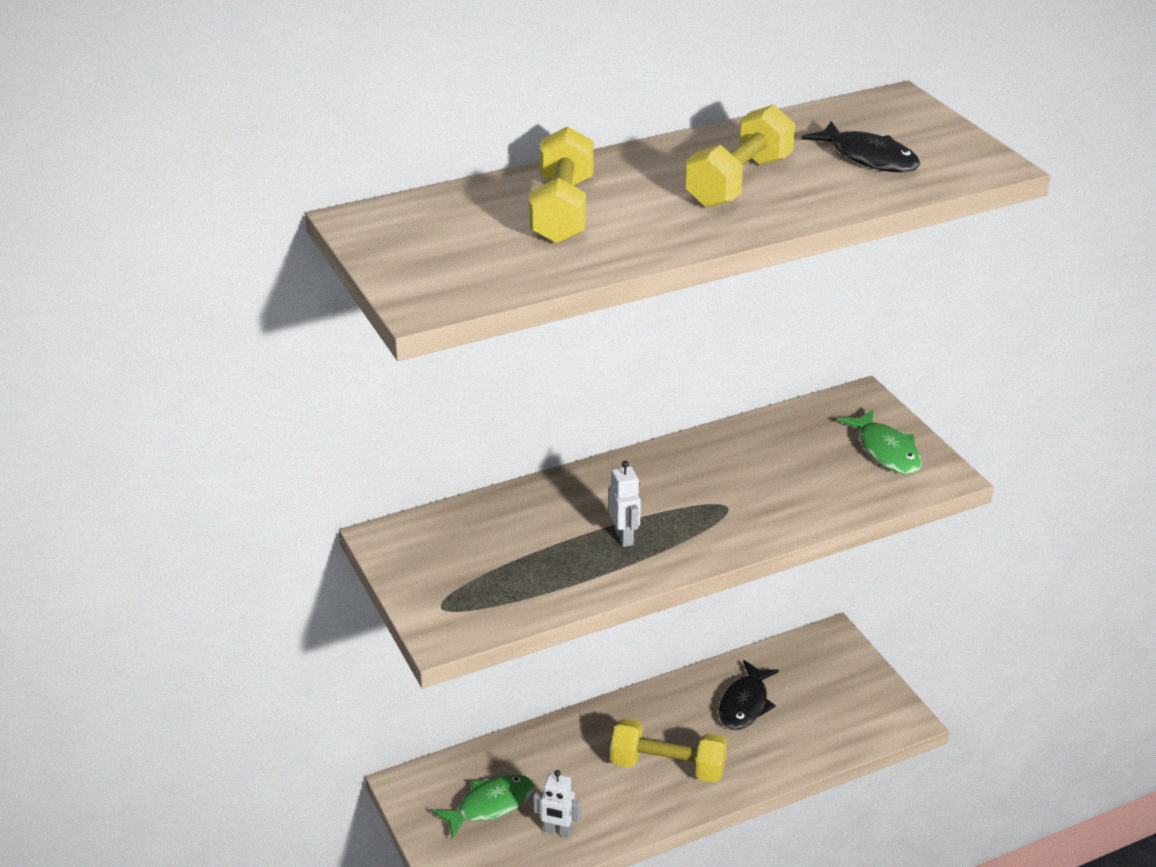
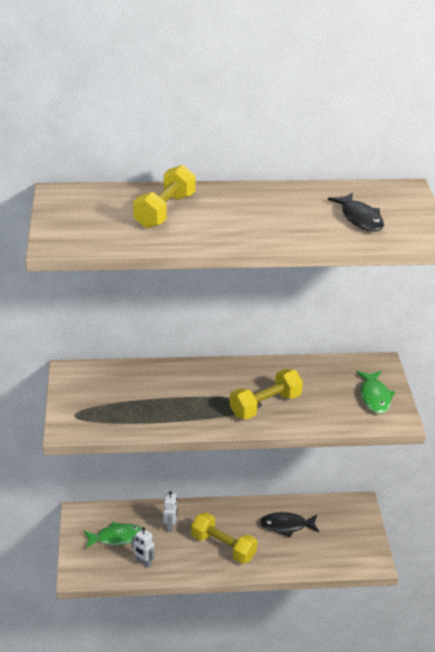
camera: 20 degrees right, 0 degrees up
white robot [608,461,641,547] -> white robot moved to [163,491,177,532]
yellow dumbbell [685,105,796,208] -> yellow dumbbell moved to [230,369,303,419]
black fish [719,660,779,730] -> black fish turned 45 degrees clockwise [260,512,319,537]

